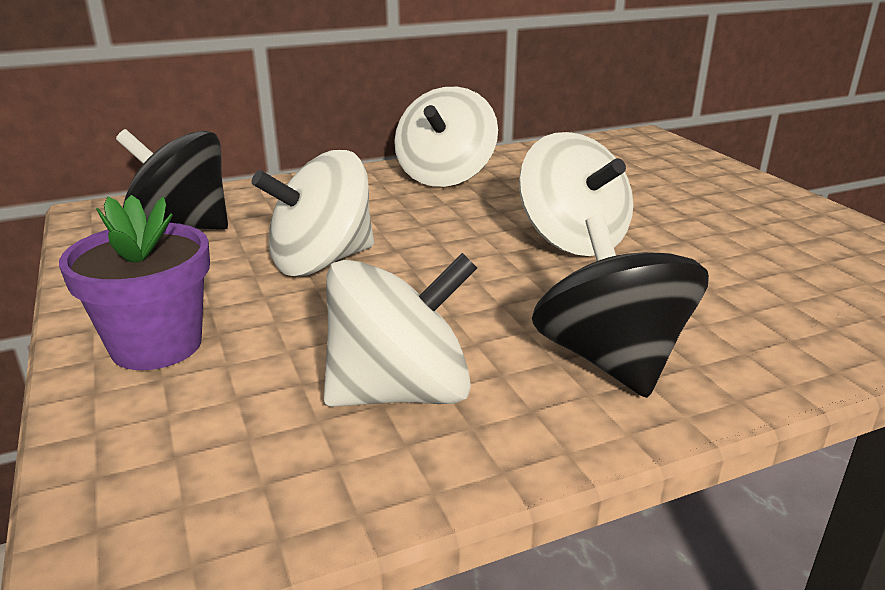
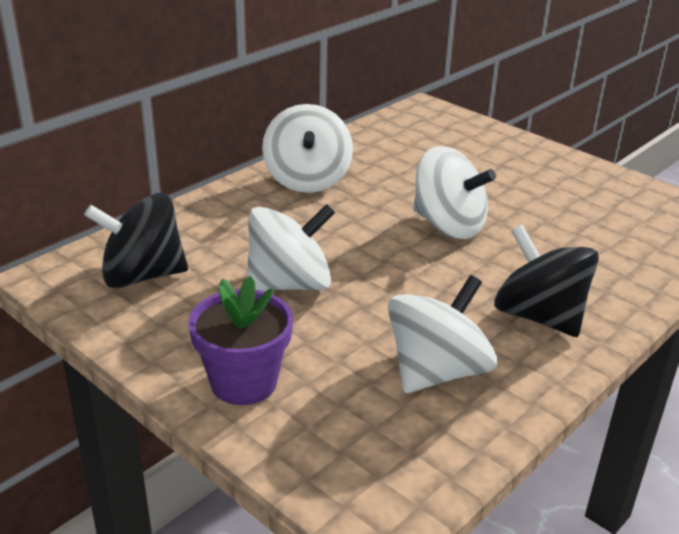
camera: 25 degrees left, 5 degrees up
white spinning top [251,150,374,276] -> white spinning top turned 150 degrees counterclockwise [247,204,335,291]

